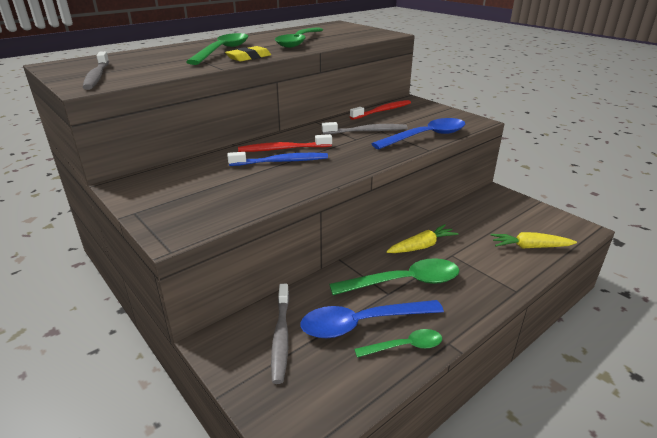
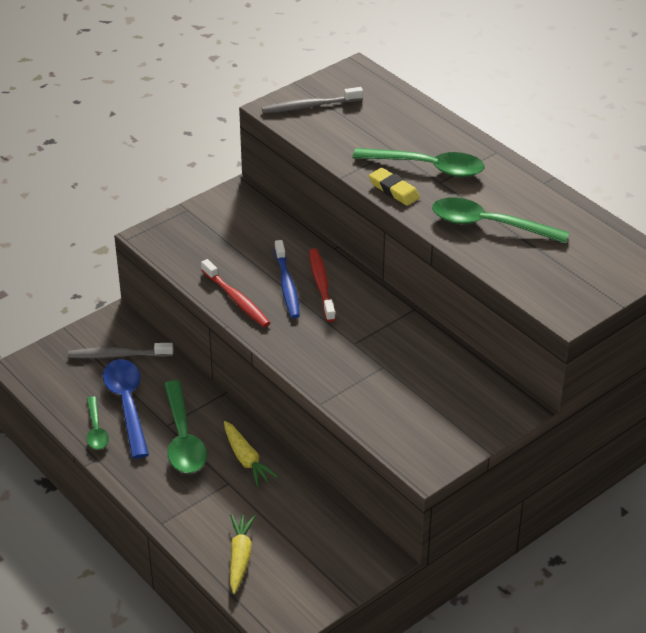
camera: 90 degrees right, 10 degrees up
grey toothbrush [322,122,407,134] -> none
red toothbrush [350,100,411,120] -> red toothbrush moved to [201,259,270,327]
blue spoon [371,118,465,149] -> none

